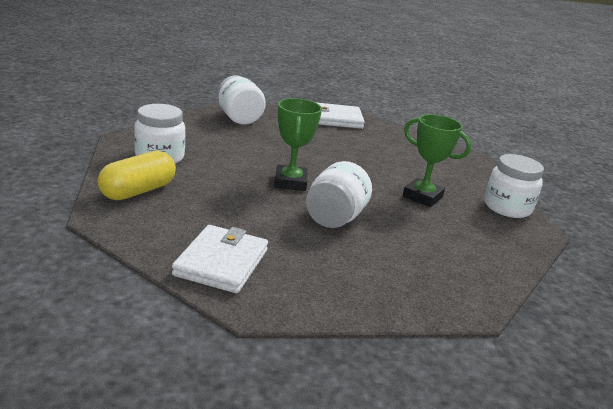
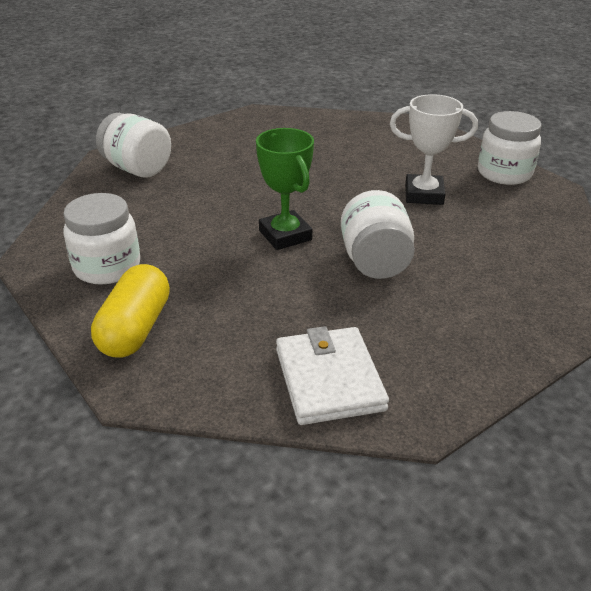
camera: 25 degrees left, 10 degrees up
white wallet [315,102,365,129] -> none
green trophy [403,114,472,207] -> white trophy [390,94,478,205]

